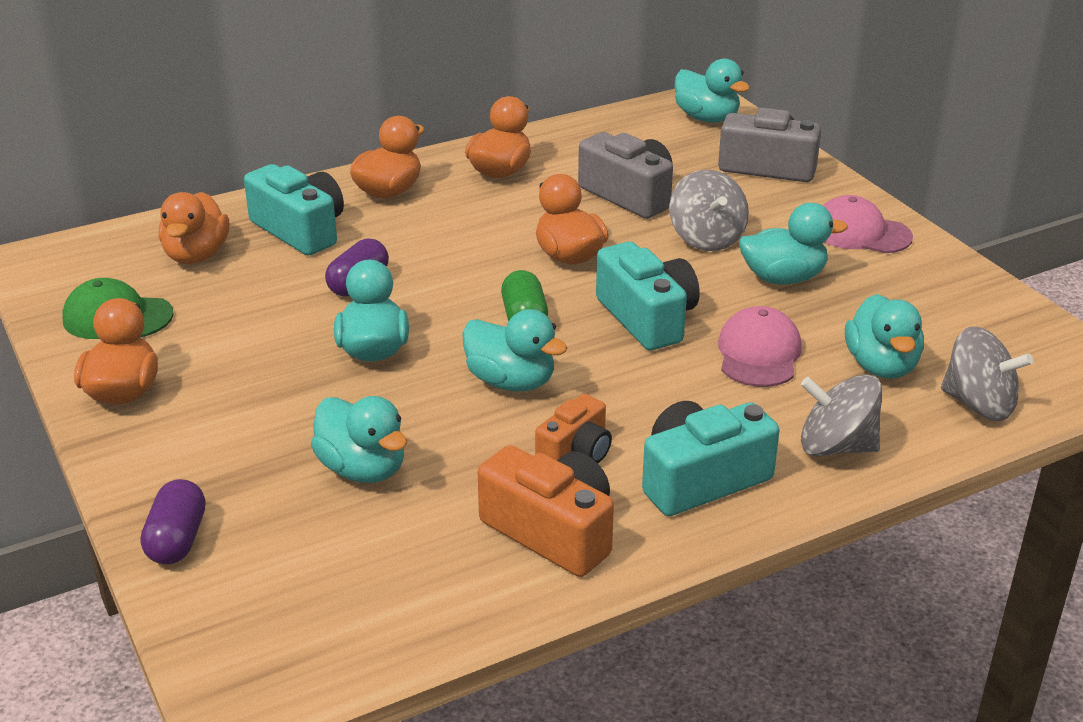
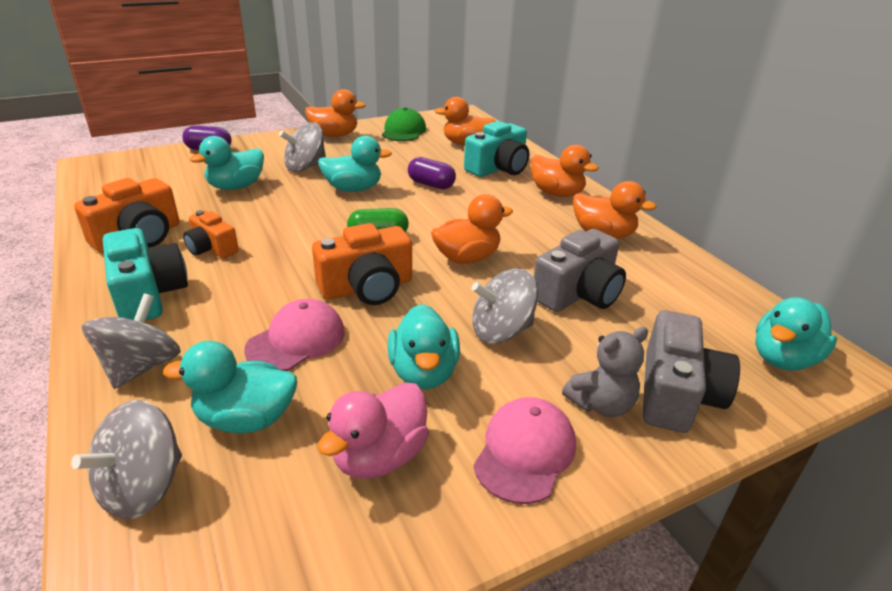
camera: 90 degrees right, 0 degrees up
turquoise duck [462,309,567,391] -> none
turquoise camera [596,242,700,350] -> orange camera [312,223,412,305]
pink cap [718,306,802,387] -> pink cap turned 60 degrees counterclockwise [244,299,345,371]
none -> grey spinning top [279,122,326,172]
none -> pink duck [317,382,429,479]
none -> grey teddy bear [562,327,648,417]

